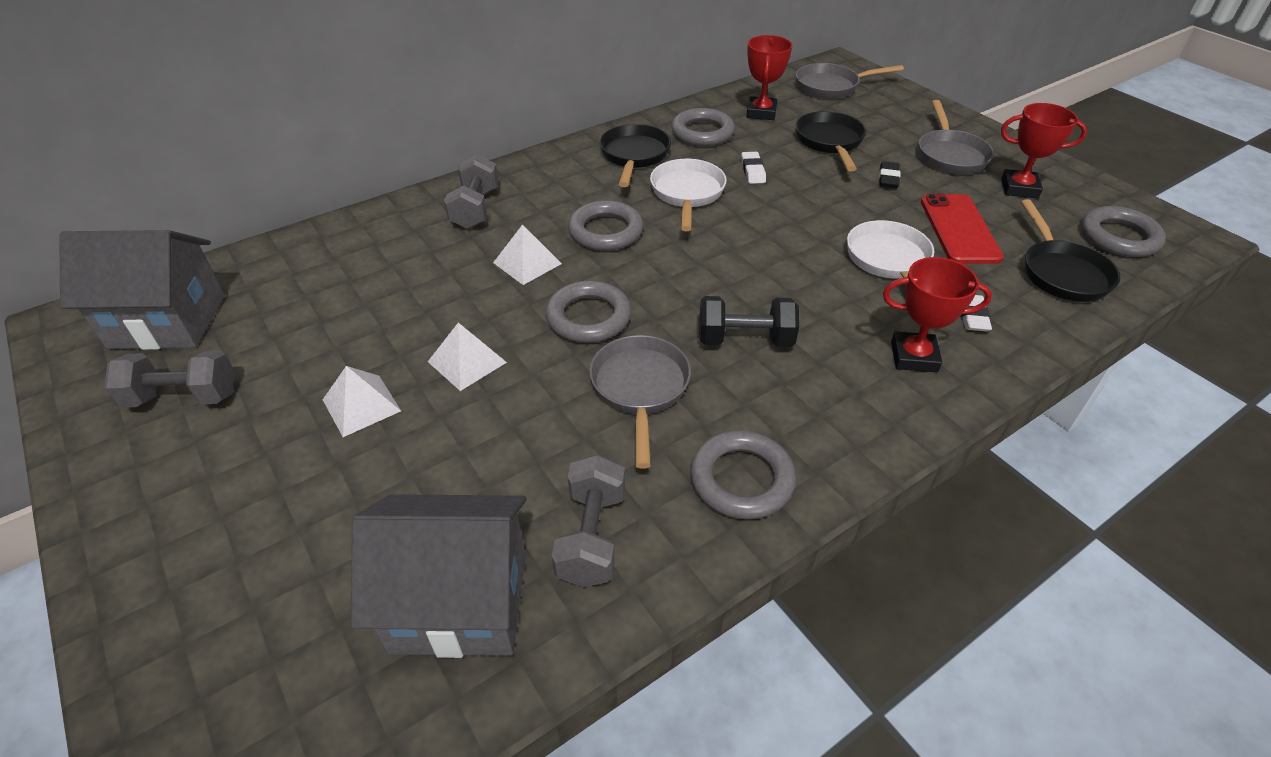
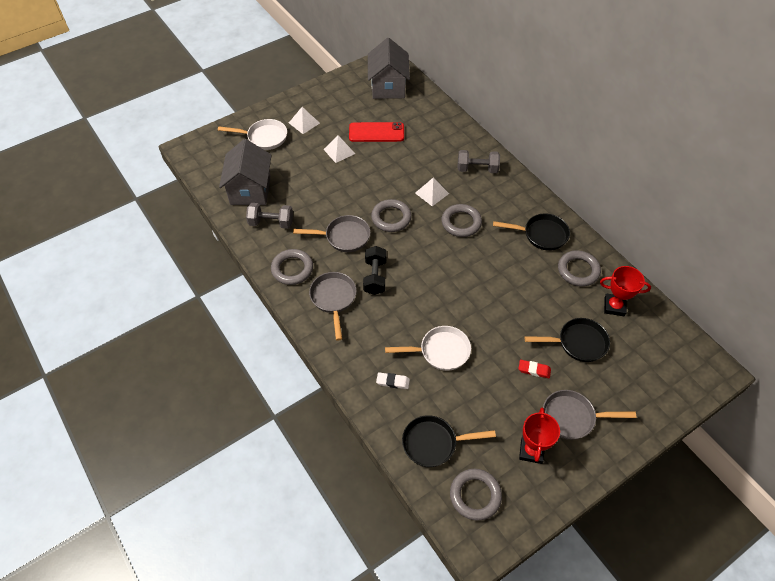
camera: 90 degrees right, 10 degrees up
grey dumbbell [104,350,235,408] -> none
white pyramid [428,323,507,391] -> white pyramid moved to [289,107,320,134]
white pan [650,159,727,231] -> white pan moved to [218,119,287,150]
white eraser [741,152,766,184] -> none
grey pan [796,63,904,99] -> grey pan moved to [309,272,357,341]
black eraser [879,161,900,188] -> red eraser [519,360,551,378]
red trophy [883,257,992,372] -> none
red phone [921,194,1004,264] -> red phone moved to [349,122,404,142]

